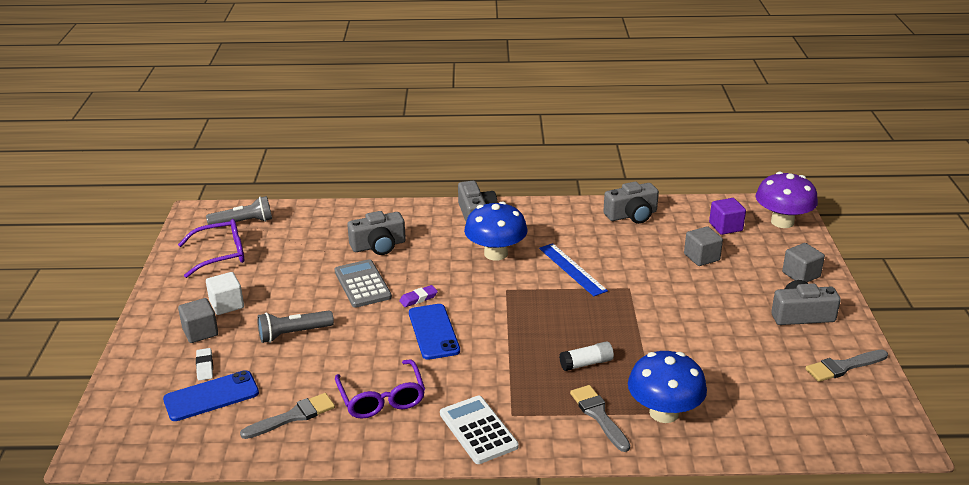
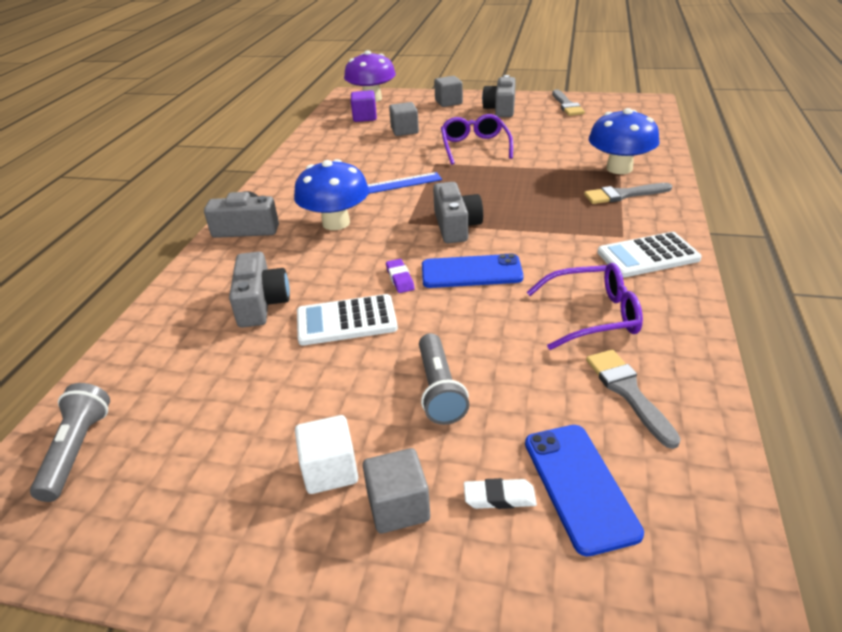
camera: 75 degrees left, 5 degrees up
purple glasses [178,219,244,278] -> purple glasses moved to [441,114,513,165]
grey calculator [335,259,392,308] -> white calculator [297,294,398,346]
white glue stick [559,341,614,371] -> none
grey camera [603,182,659,224] -> grey camera moved to [433,182,483,243]

